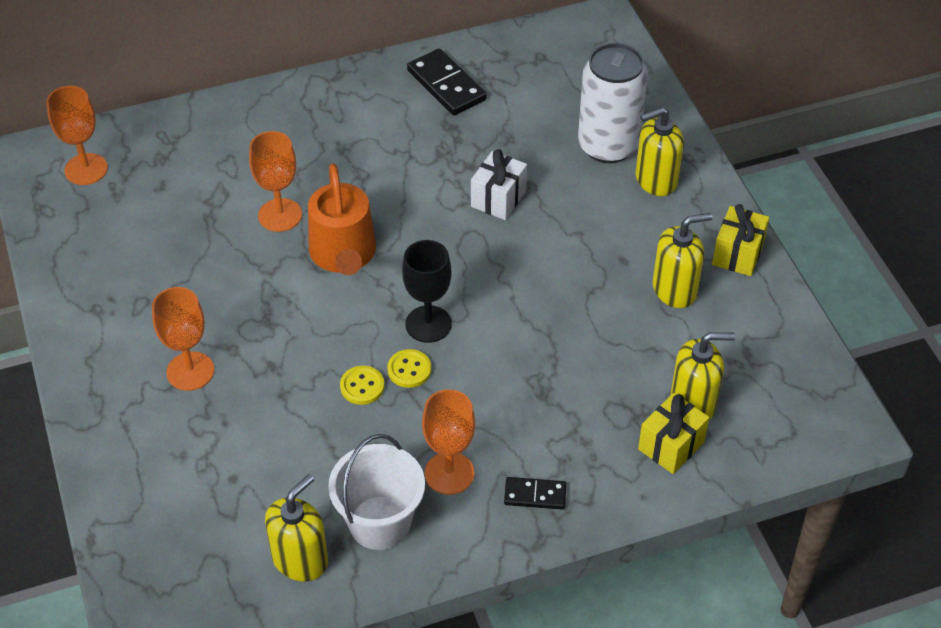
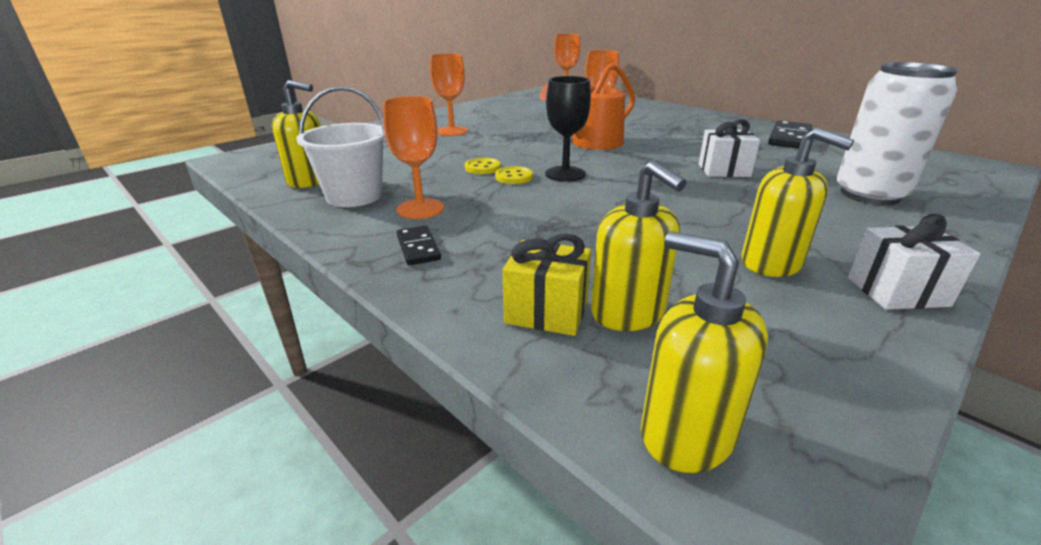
camera: 65 degrees right, 20 degrees down
yellow soap dispenser [636,107,684,196] -> yellow soap dispenser moved to [641,231,768,473]
yellow gift [712,204,769,276] -> white gift [848,214,980,310]

